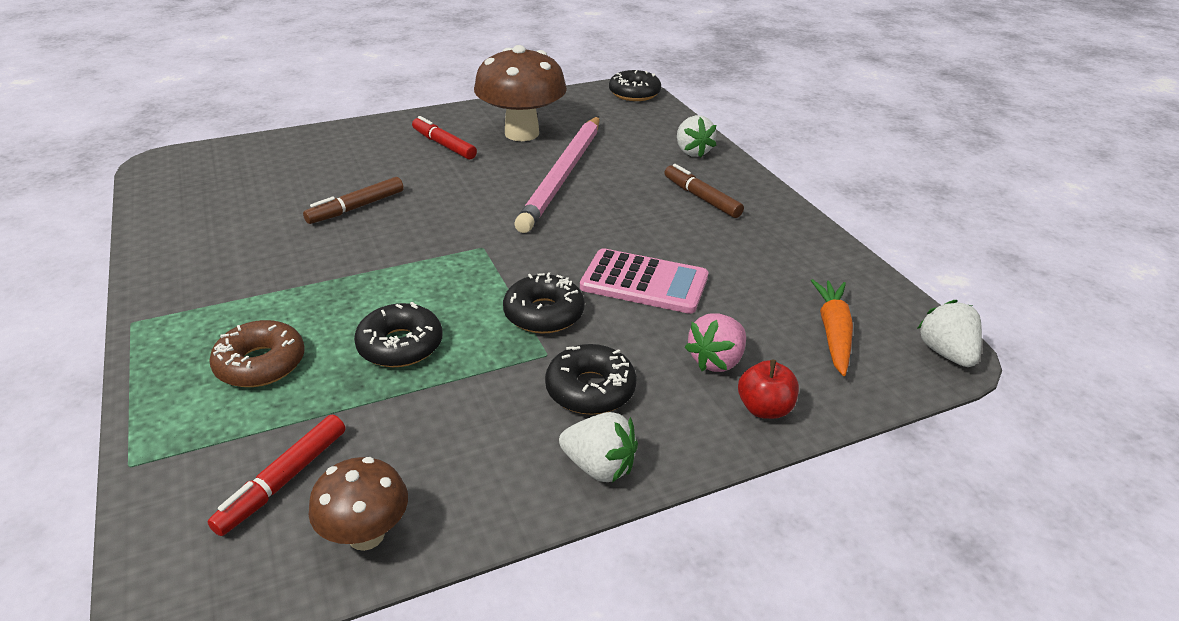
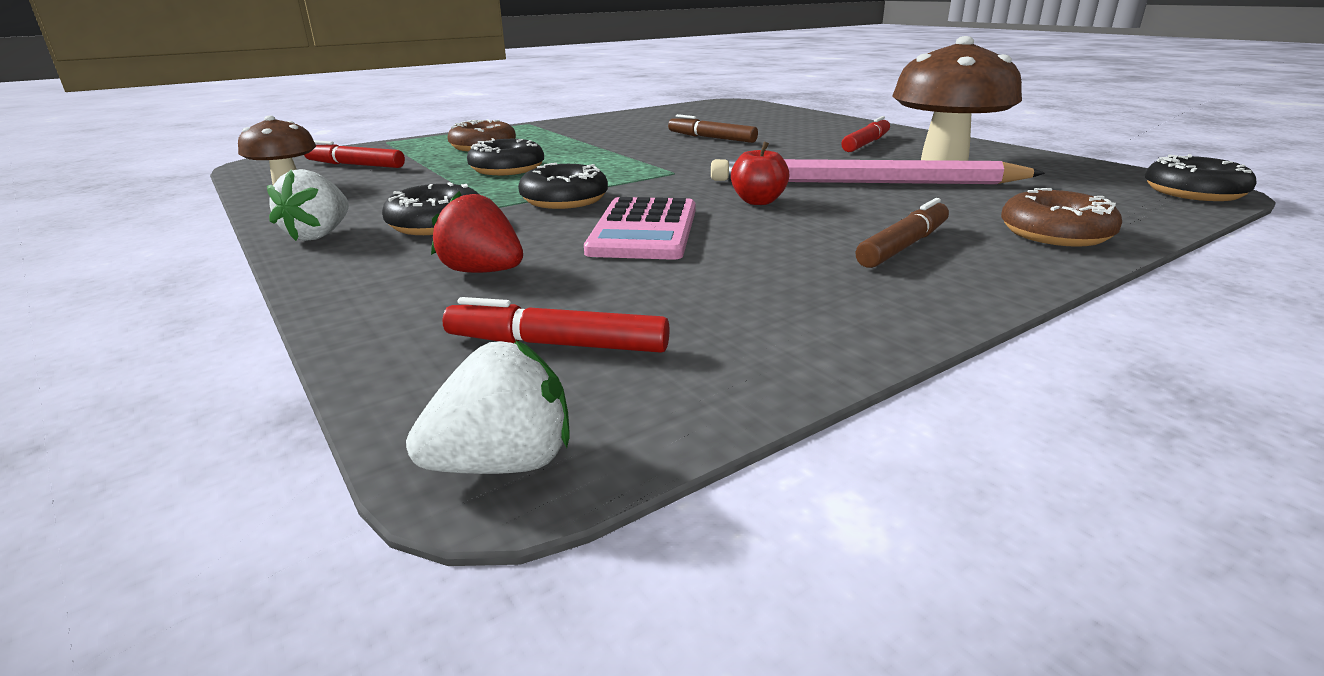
camera: 80 degrees right, 10 degrees down
white strawberry [677,115,717,158] -> brown donut [1001,188,1122,247]
pink strawberry [685,313,746,372] -> red strawberry [431,191,523,273]
red apple [738,360,799,419] -> red apple moved to [731,141,789,205]
orange carrot [811,279,853,376] -> red marker [442,297,669,353]

